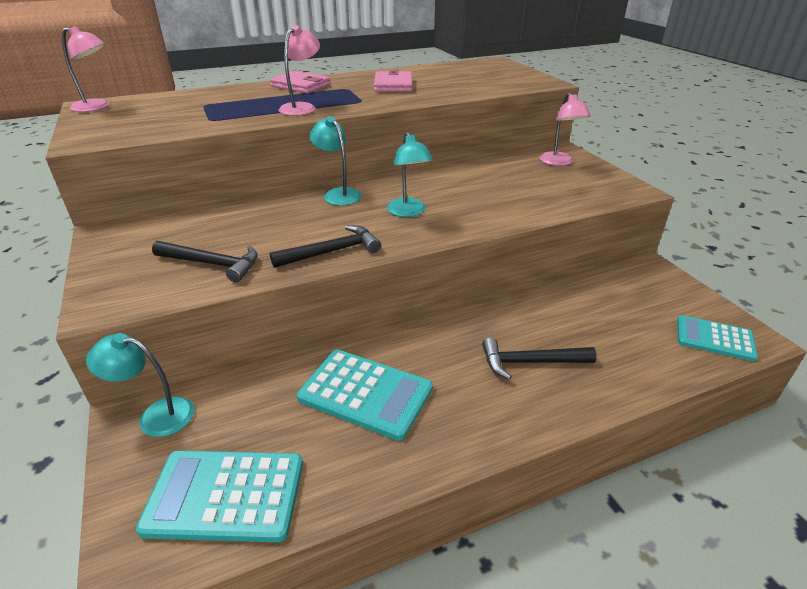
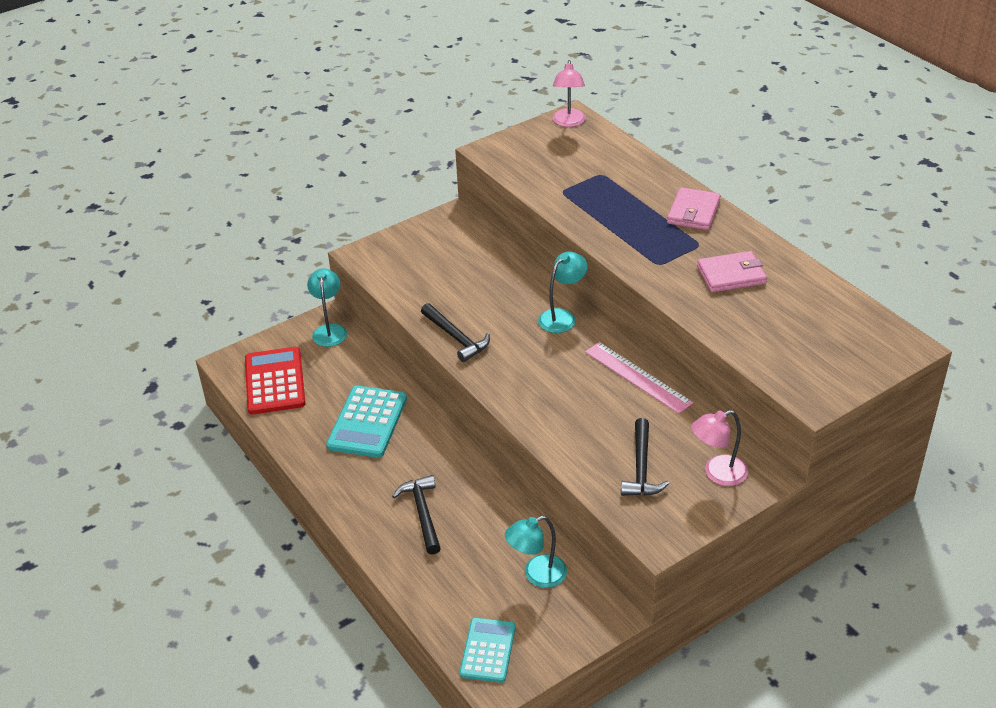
camera: 80 degrees right, 5 degrees up
turquoise calculator [136,450,303,542] -> red calculator [245,347,306,415]
black hammer [152,241,258,283] -> black hammer moved to [621,418,669,496]
pink lamp [279,25,320,116] -> none
turquoise lamp [387,132,433,217] -> turquoise lamp moved to [505,516,567,588]
none -> pink ruler [585,342,693,414]

